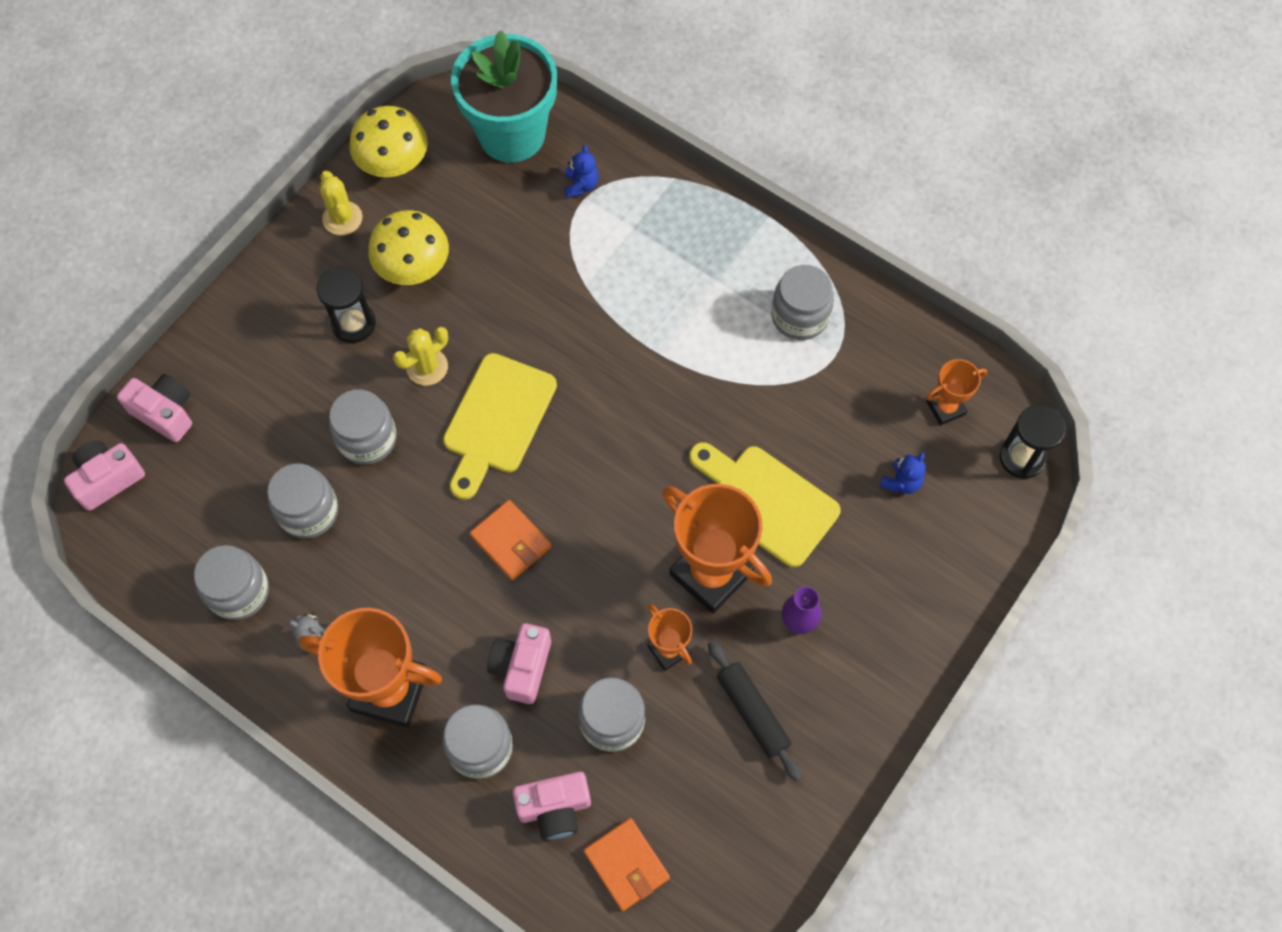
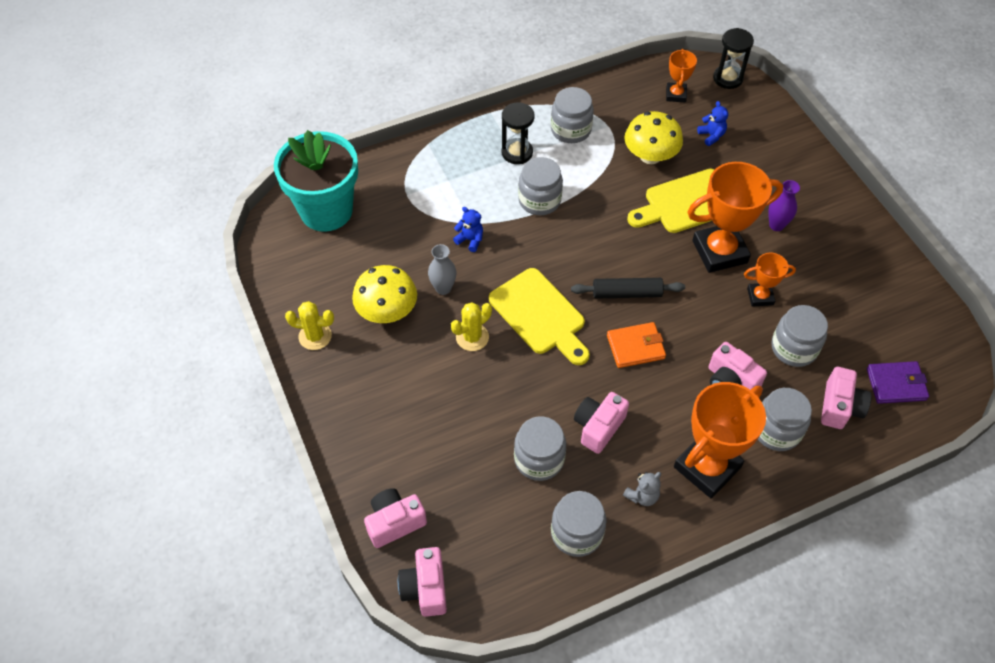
camera: 60 degrees left, 10 degrees down
black hourglass [316,267,376,343] -> black hourglass moved to [502,103,534,164]
grey jar [329,389,397,465] -> grey jar moved to [518,157,563,215]
yellow mushroom [349,106,428,177] -> yellow mushroom moved to [624,111,683,164]
yellow cactus [393,327,448,386] -> yellow cactus turned 60 degrees clockwise [451,302,492,351]
blue teddy bear [564,145,599,198] -> blue teddy bear moved to [453,207,483,252]
orange wallet [584,818,670,911] -> purple wallet [867,361,929,404]
black rolling pin [708,641,802,781] -> black rolling pin moved to [571,278,685,299]
none -> grey vase [428,244,456,295]
none -> pink camera [574,392,629,454]

